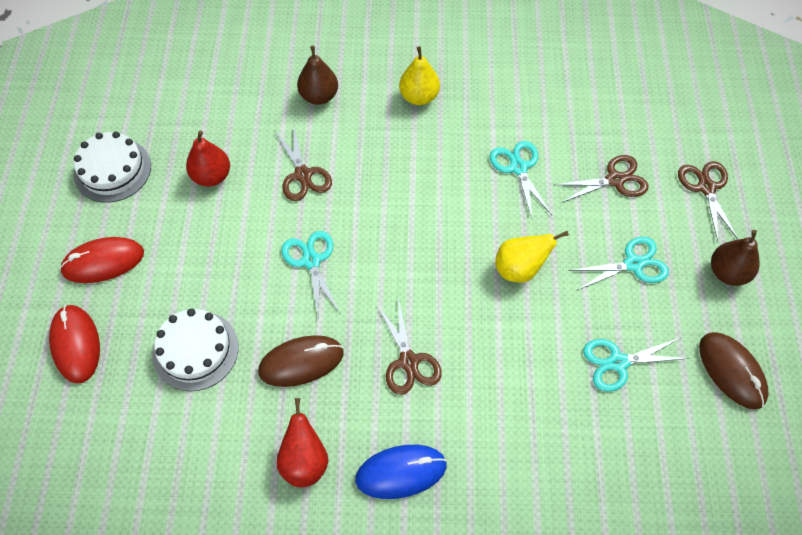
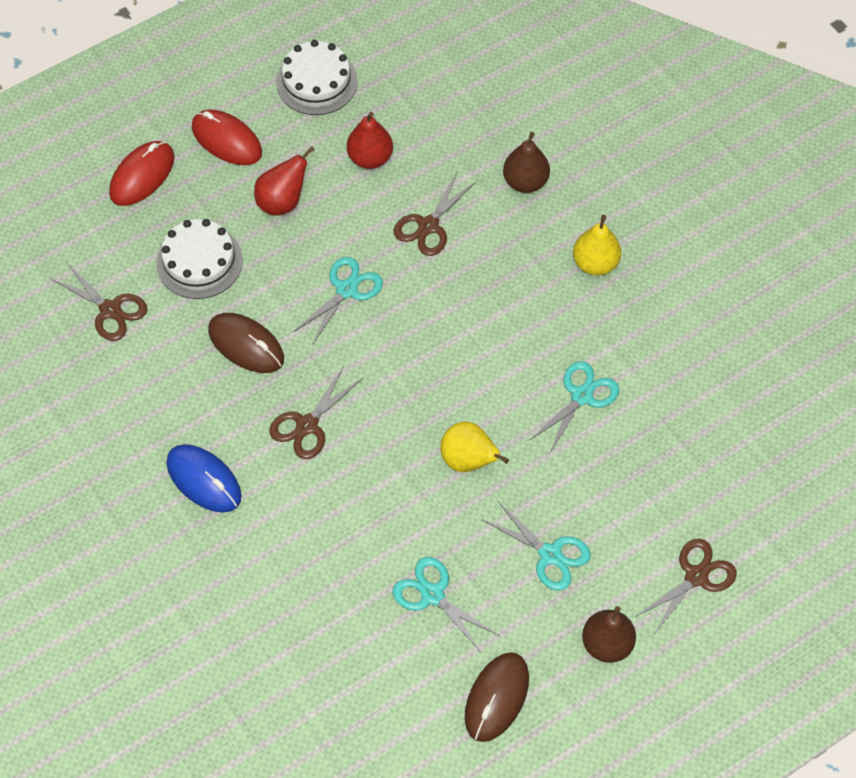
camera: 55 degrees right, 0 degrees up
red pear [276,398,329,487] -> red pear moved to [254,146,315,216]
brown scissors [554,155,648,203] -> brown scissors moved to [51,263,148,341]

